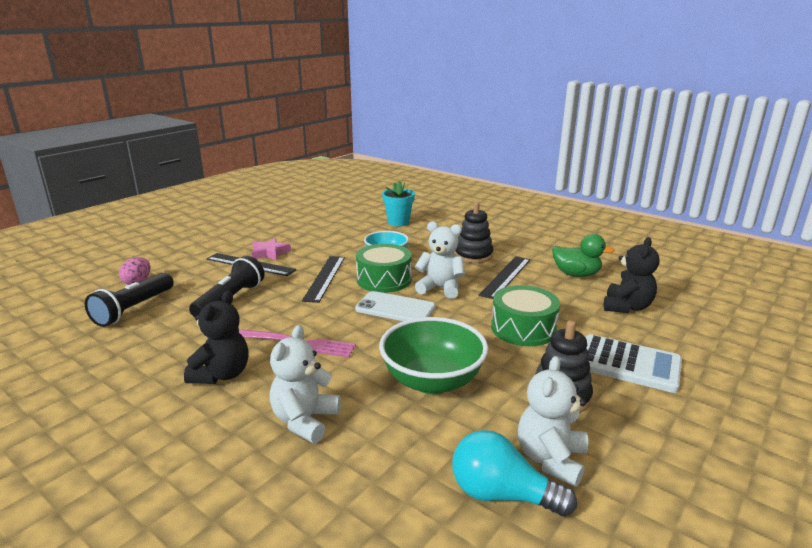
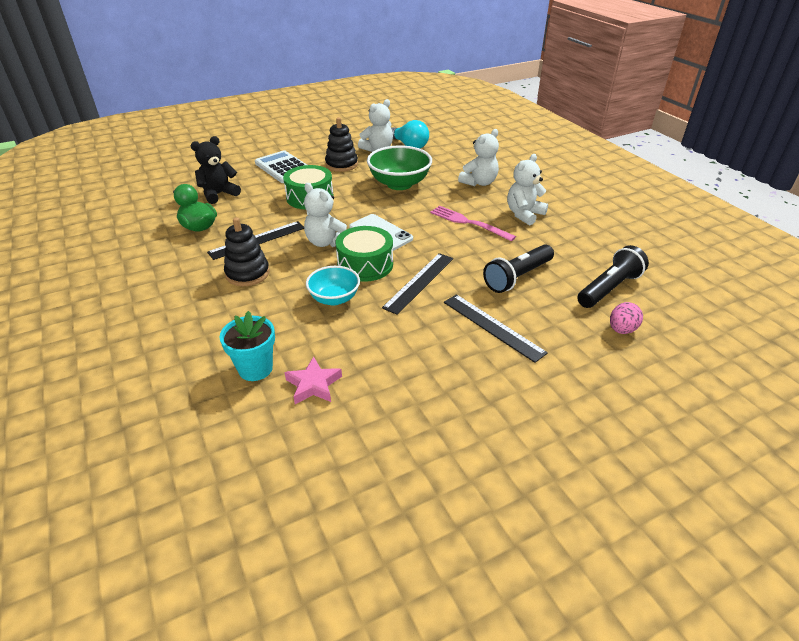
camera: 155 degrees left, 15 degrees up
black teddy bear [184,291,248,384] -> white teddy bear [507,154,548,225]
pink star [252,238,291,260] -> pink star moved to [285,357,342,404]

